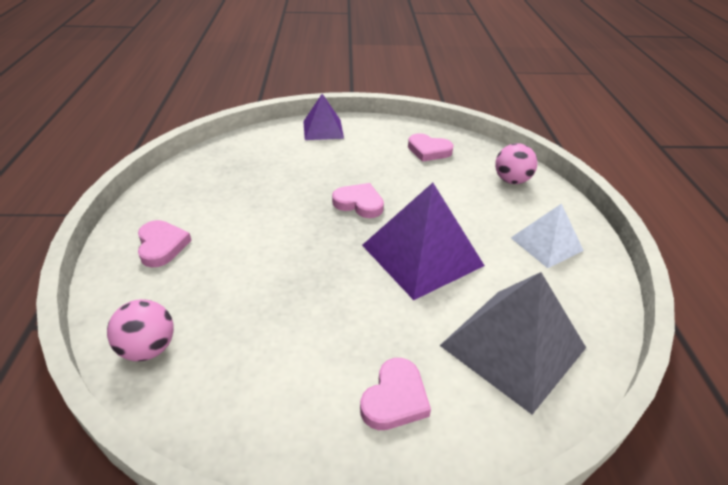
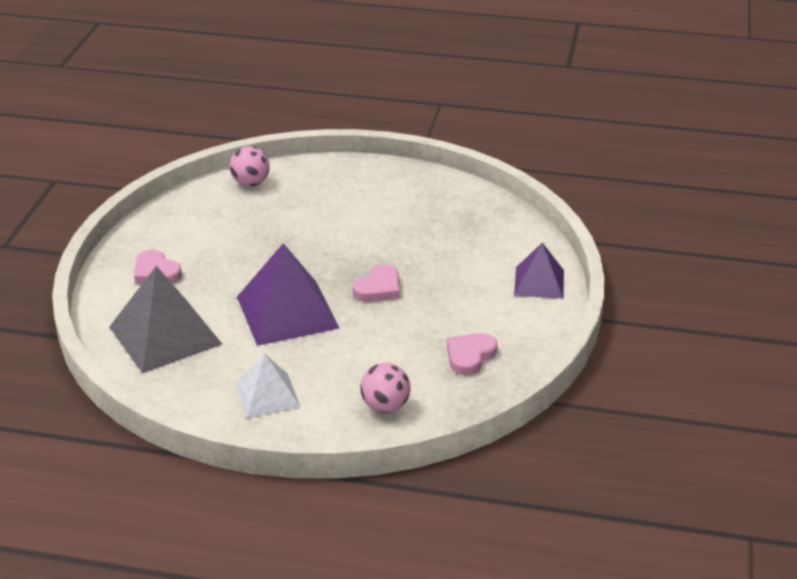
camera: 105 degrees right, 5 degrees down
pink heart [138,220,192,267] -> none

